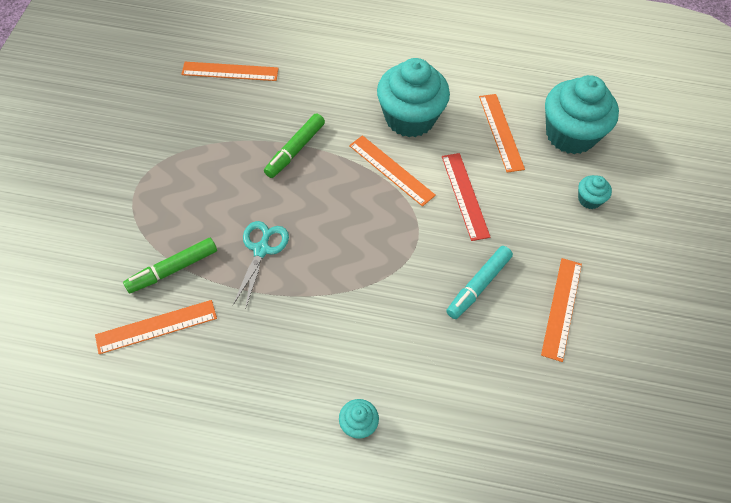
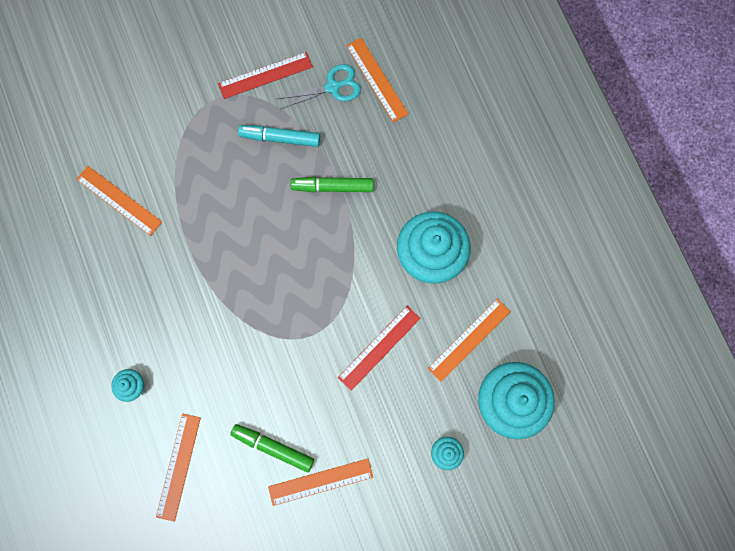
camera: 60 degrees right, 20 degrees up
green marker [123,238,217,293] -> green marker moved to [230,424,314,472]
turquoise scissors [233,221,289,309] -> turquoise scissors moved to [278,64,361,109]
orange ruler [349,135,436,206] -> orange ruler moved to [156,413,201,522]
turquoise marker [446,246,513,319] -> turquoise marker moved to [238,125,320,147]
none -> red ruler [218,52,313,99]

